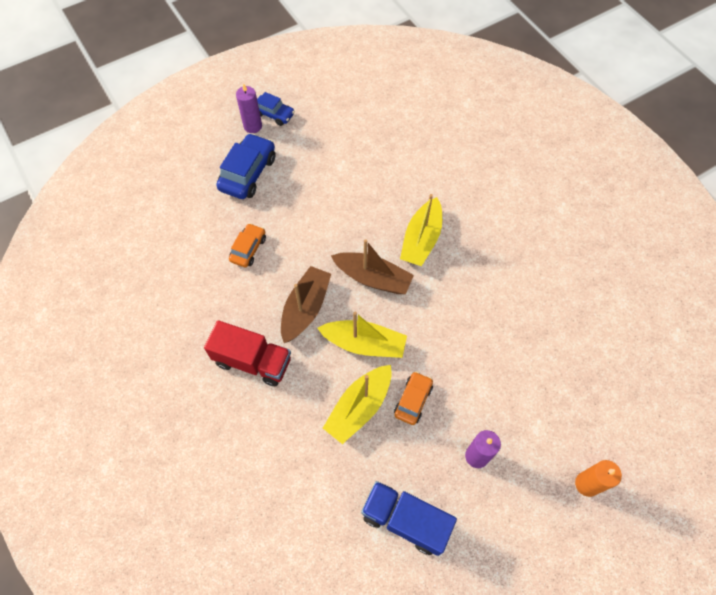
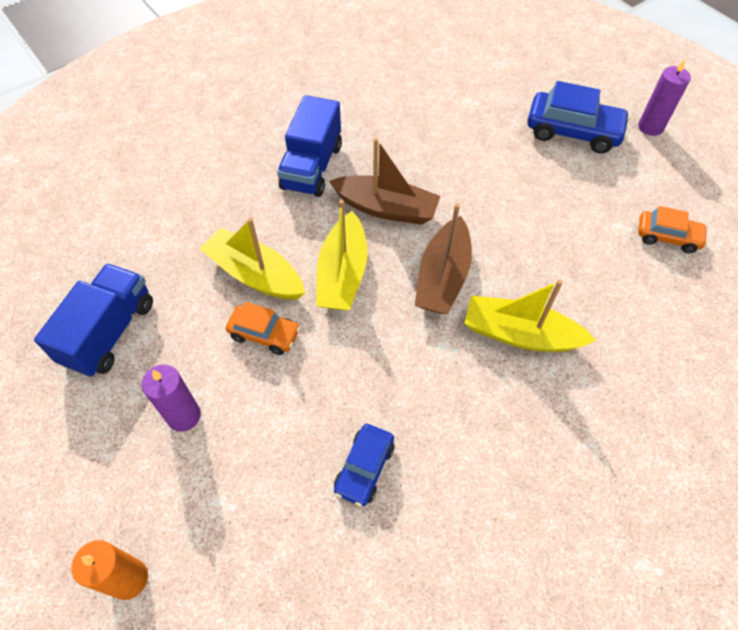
camera: 85 degrees right, 5 degrees down
red truck [204,320,291,386] -> blue truck [277,95,342,197]
orange car [229,223,266,267] -> orange car moved to [638,206,708,253]
blue car [257,92,295,126] -> blue car moved to [334,424,395,507]

